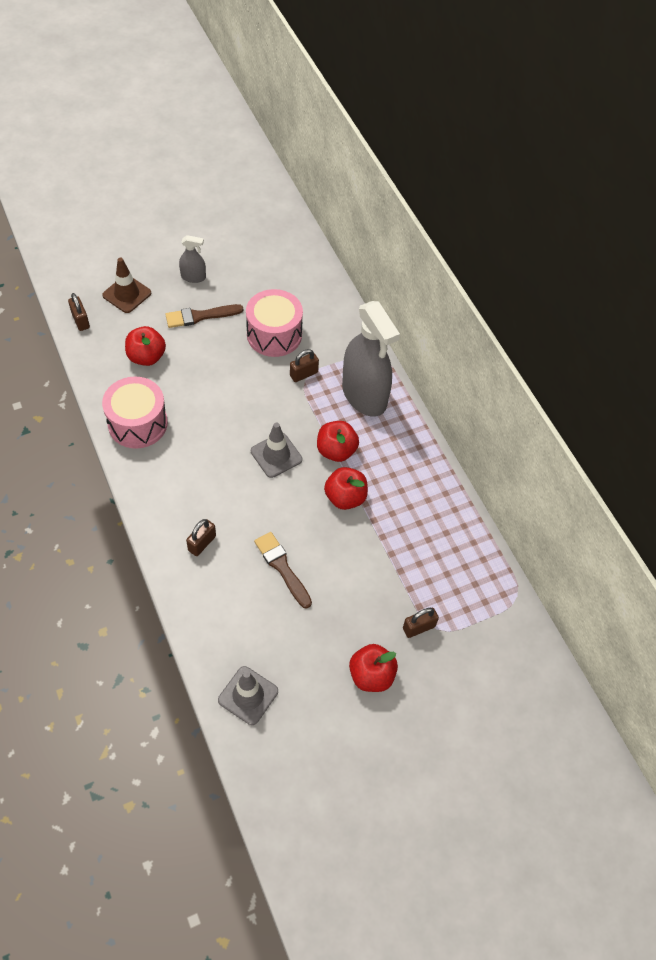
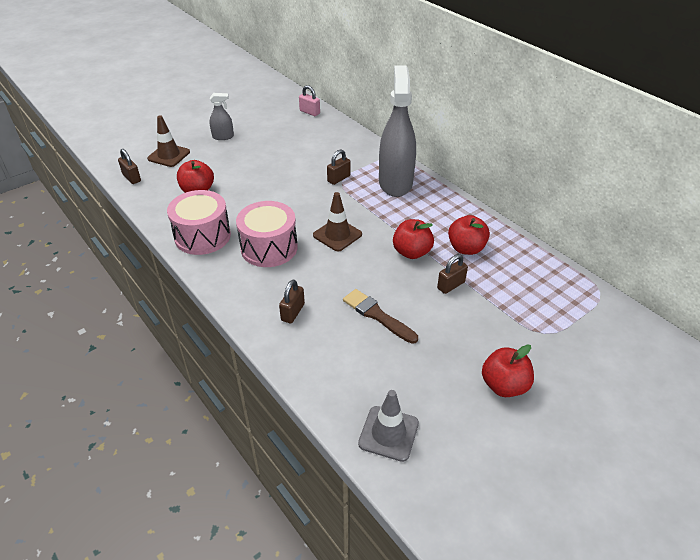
camera: 10 degrees left, 15 degrees down
brown brush [165,304,243,328] -> none
pink drum [246,289,303,357] -> pink drum moved to [236,201,298,267]
grey traffic cone [251,423,302,478] -> brown traffic cone [313,192,362,251]
red apple [317,421,359,462] -> red apple moved to [448,215,490,255]
grey spray bottle [342,301,400,417] -> grey spray bottle turned 135 degrees counterclockwise [379,65,416,197]
brown padlock [403,608,439,638] -> brown padlock moved to [437,254,468,294]
none -> pink padlock [299,85,320,116]

